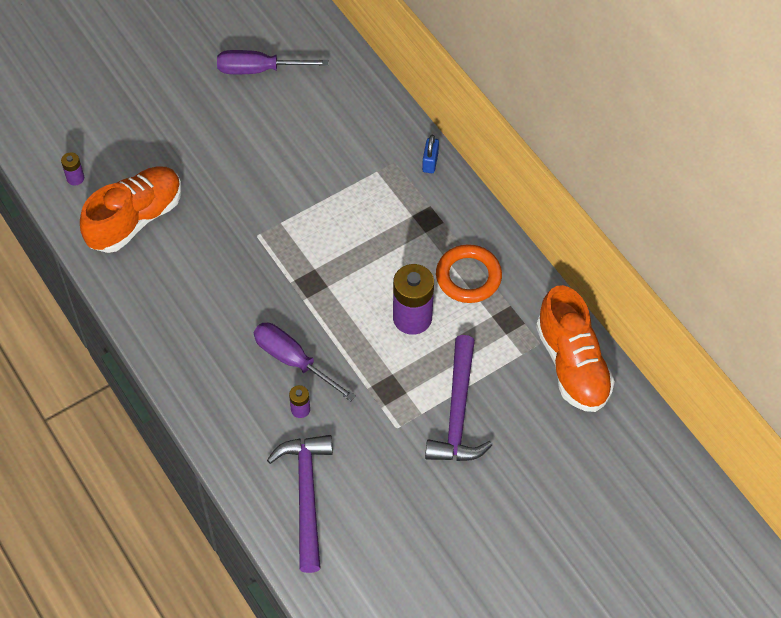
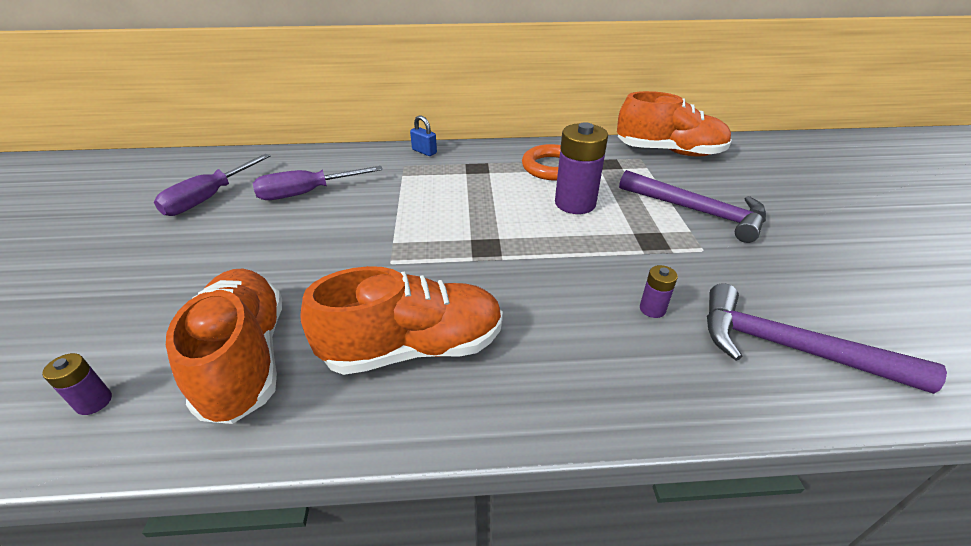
camera: 60 degrees left, 20 degrees down
purple screwdriver [254,322,356,401] -> purple screwdriver moved to [253,166,383,200]
none -> orange shoe [300,266,503,375]

